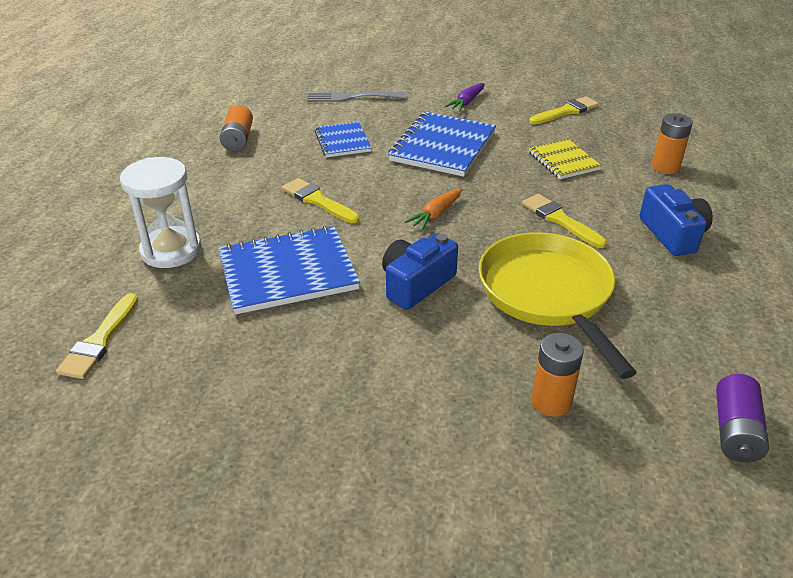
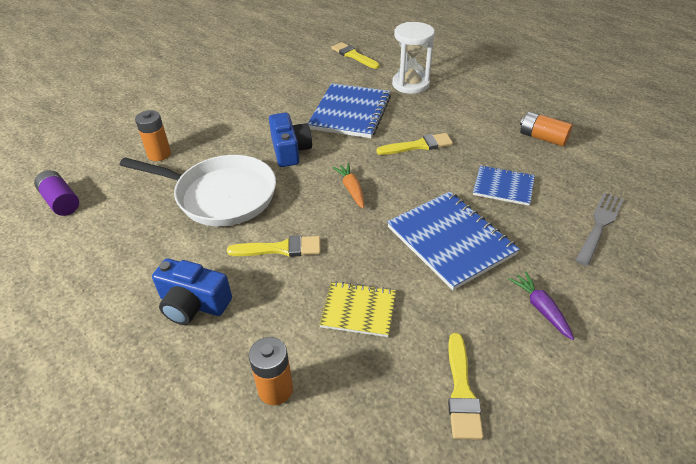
camera: 125 degrees right, 5 degrees up
yellow pan [479,232,637,379] -> white pan [120,155,276,226]

